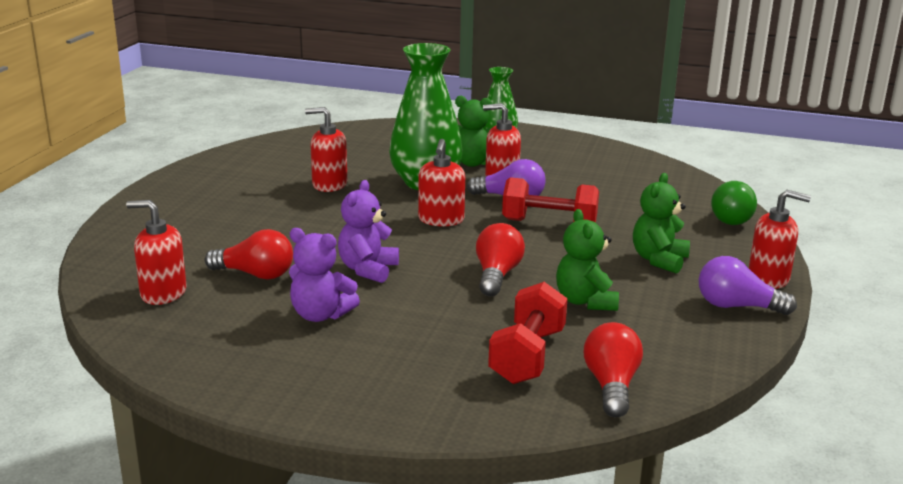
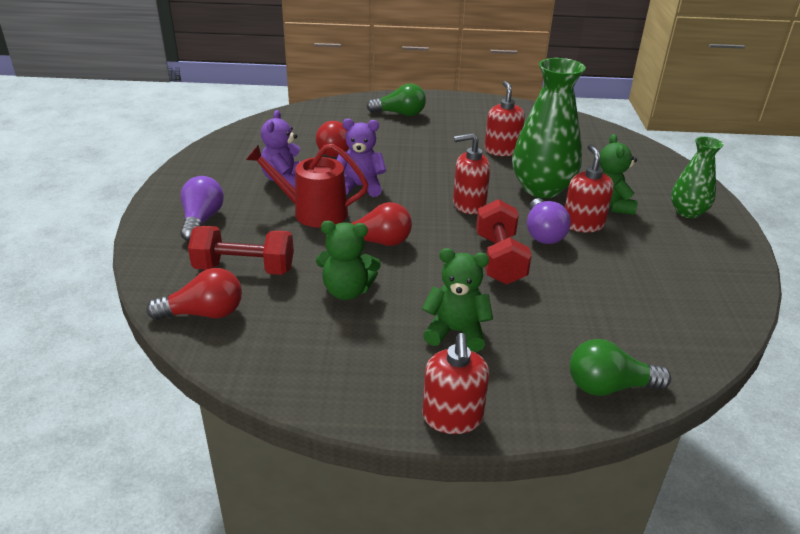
camera: 75 degrees right, 10 degrees up
red soap dispenser [126,200,187,305] -> none
green teddy bear [556,209,619,311] -> green teddy bear turned 150 degrees counterclockwise [316,221,381,300]
purple light bulb [699,256,797,315] -> purple light bulb moved to [180,176,224,241]
none -> red watering can [246,144,368,228]
none -> green light bulb [367,83,426,116]

